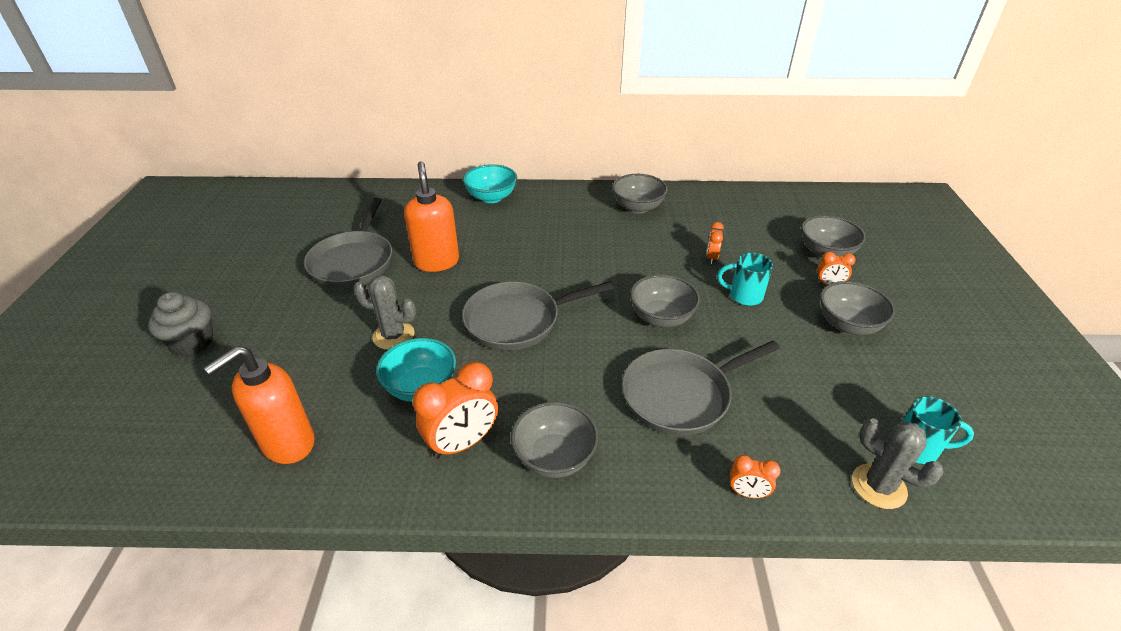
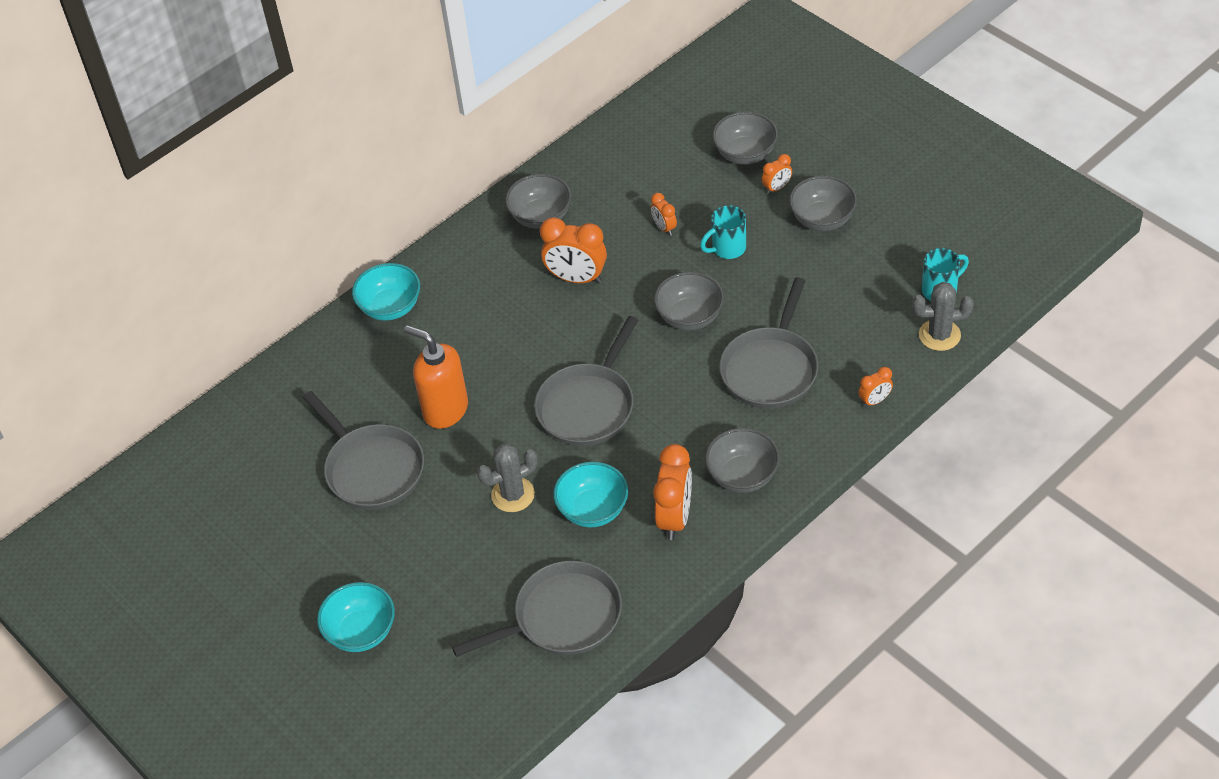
camera: 40 degrees left, 10 degrees up
grey cupcake [148,292,213,355] -> turquoise bowl [317,582,395,652]
orange soap dispenser [204,346,315,464] -> grey pan [452,561,622,657]
none -> orange clock [540,217,607,283]

